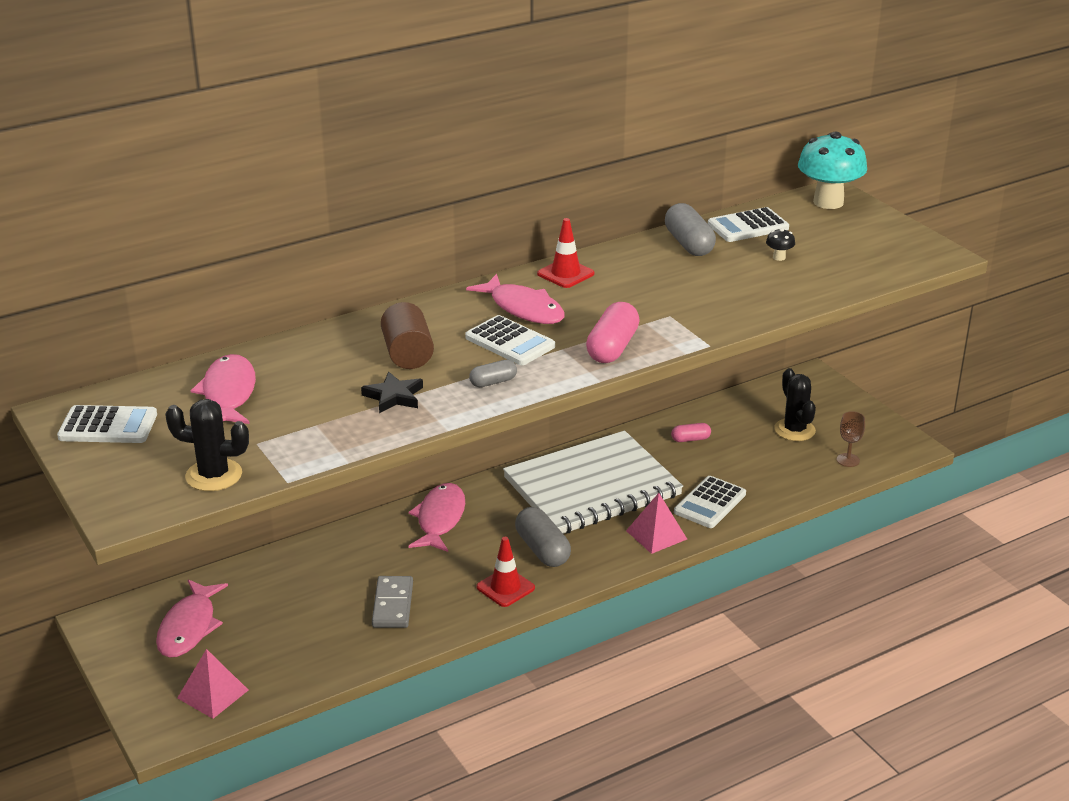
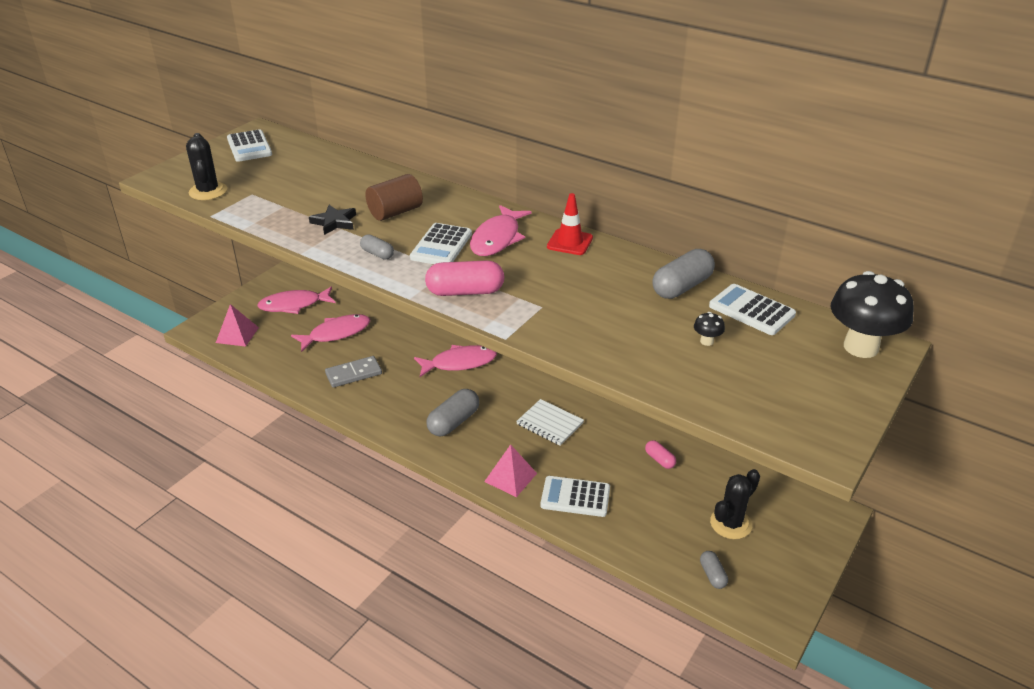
camera: 65 degrees right, 5 degrees up
pink fish [190,354,256,424] -> pink fish moved to [291,314,370,352]
red traffic cone [476,537,535,607] -> none
white notebook [503,431,683,534] -> white notebook [516,399,584,446], size x0.44
turquoise mushroom [798,131,867,209] -> black mushroom [830,271,914,358]
brown goblet [837,411,865,467] -> grey capsule [700,551,728,589]

